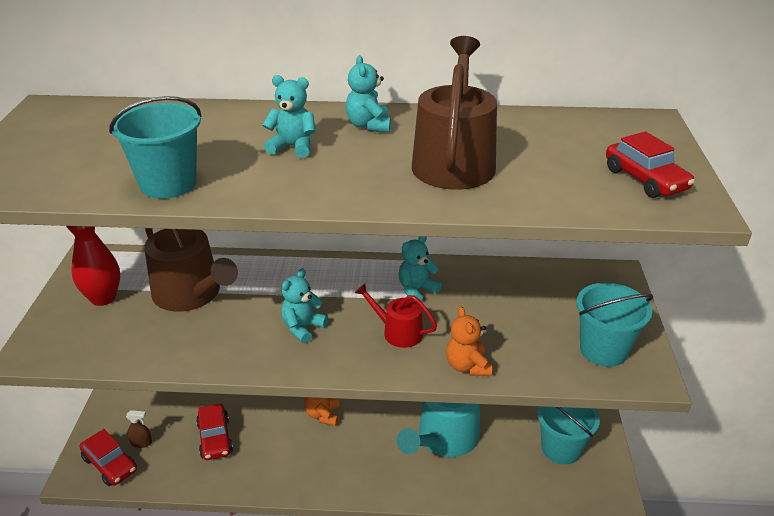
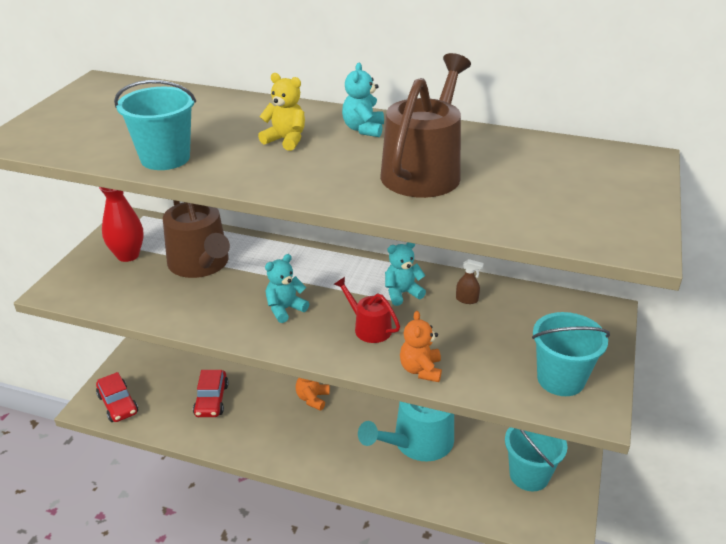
camera: 15 degrees right, 0 degrees up
brown spray bottle [126,410,152,448] -> brown spray bottle moved to [456,259,484,304]
turquoise teddy bear [263,75,316,158] -> yellow teddy bear [258,73,305,151]
red car [606,131,695,198] -> none

